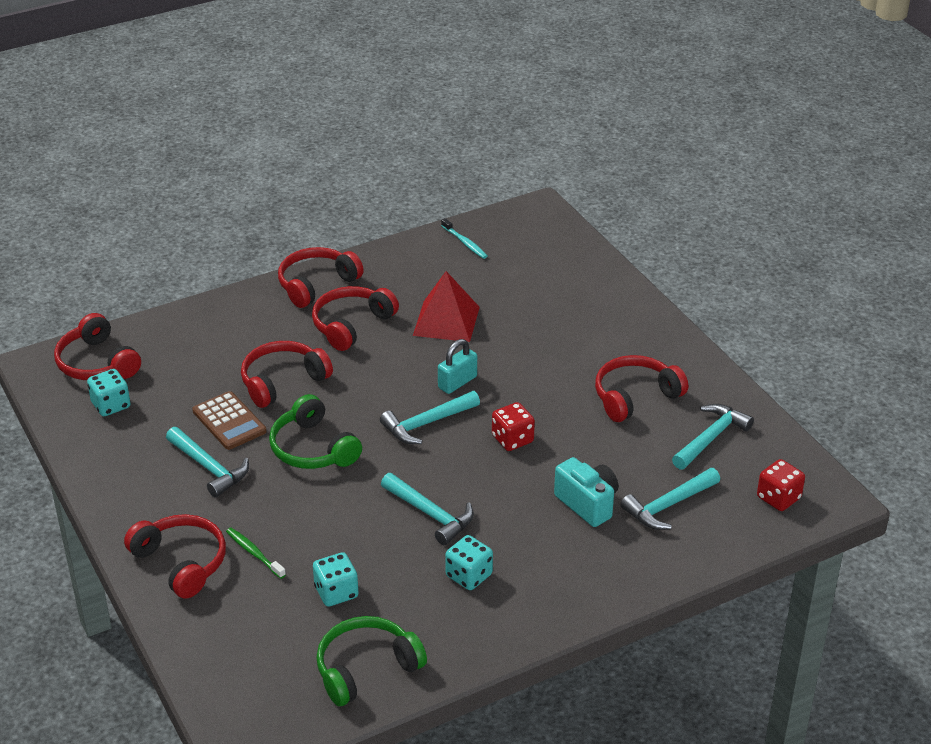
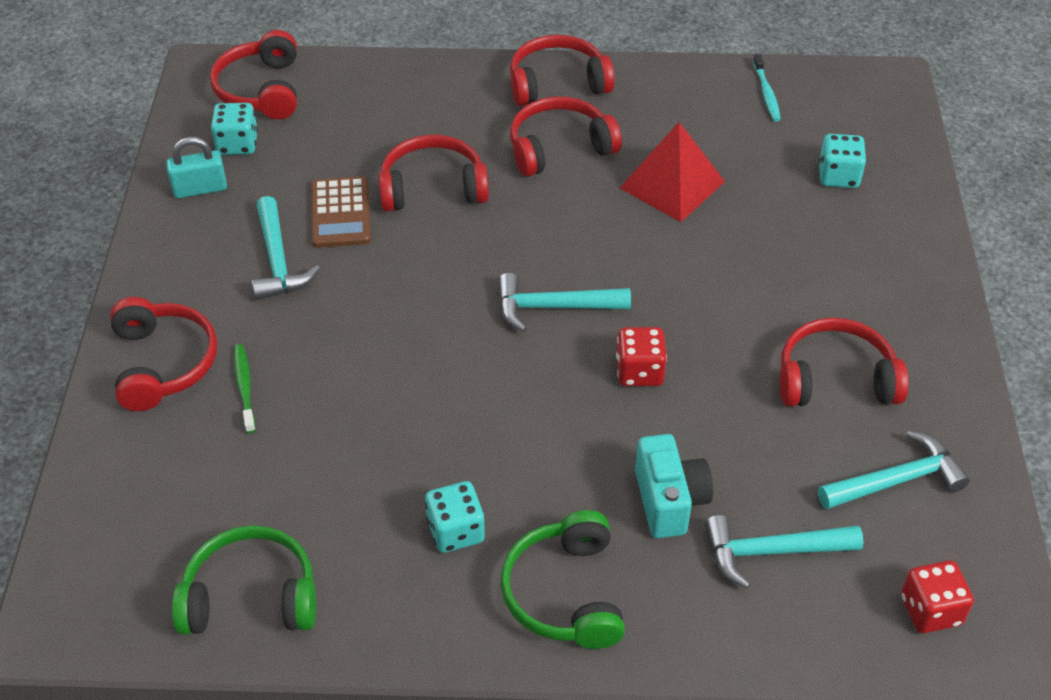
camera: 30 degrees right, 10 degrees up
green headphones [269,394,362,469] -> green headphones moved to [500,510,625,649]
turquoise dice [313,552,359,607] -> turquoise dice moved to [819,134,866,188]
turquoise hammer [381,473,474,545] -> none
turquoise padlock [438,339,477,394] -> turquoise padlock moved to [166,137,227,198]

